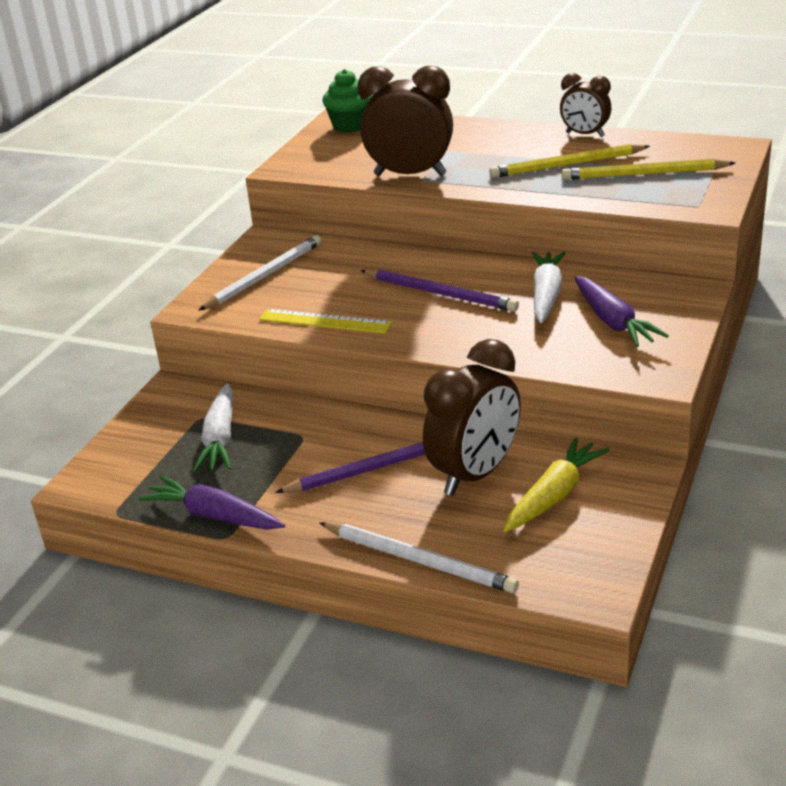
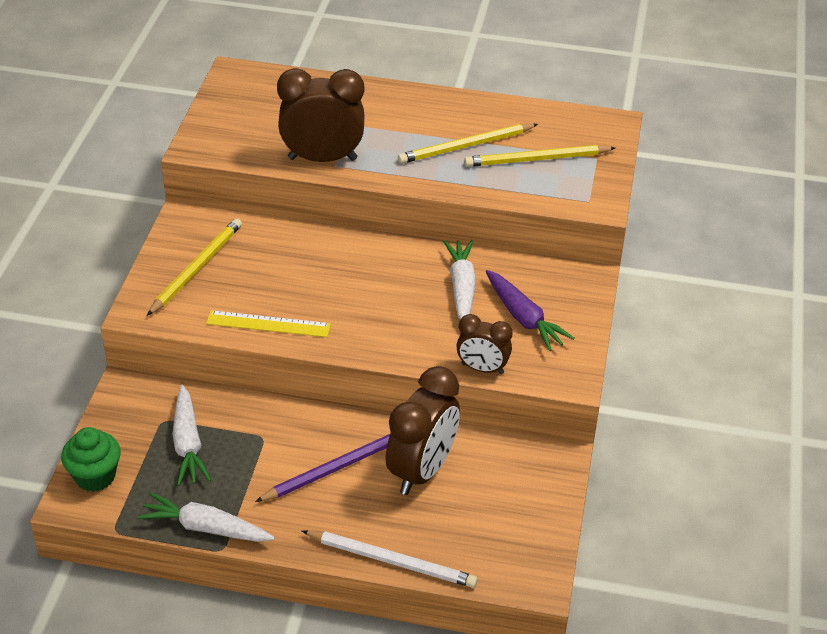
camera: 15 degrees left, 10 degrees up
purple carrot [139,476,285,530] -> white carrot [137,492,275,542]
white pencil [198,235,322,311] -> yellow pencil [147,218,242,316]
green cupcake [323,69,372,133] -> green cupcake moved to [61,427,121,492]
purple pencil [360,269,519,312] -> none
yellow carrot [503,437,610,532] -> none
brown clock [560,73,611,137] -> brown clock moved to [456,314,513,374]

